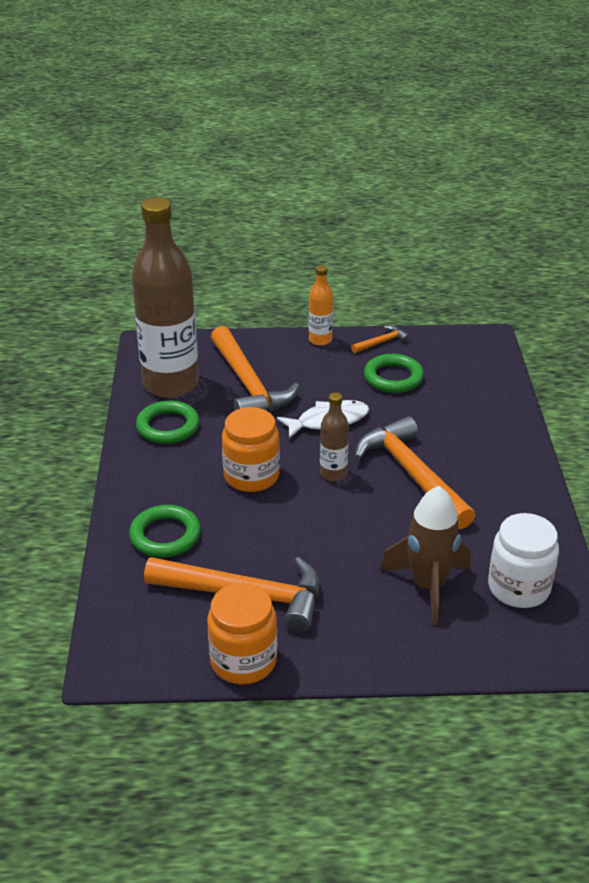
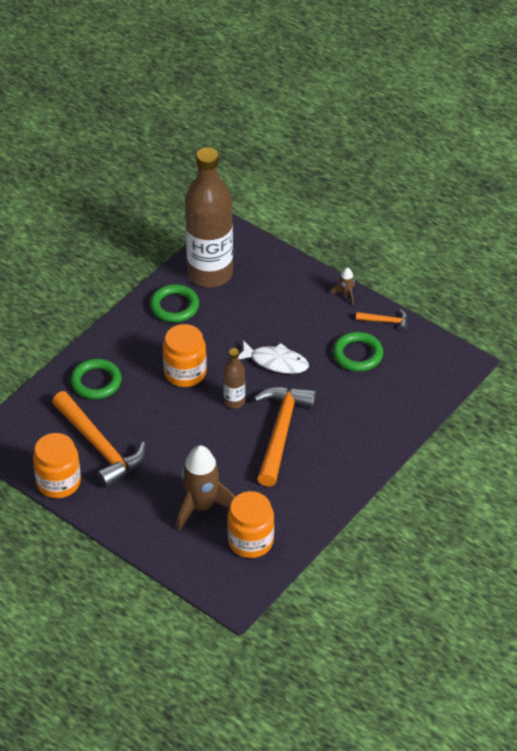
camera: 40 degrees right, 10 degrees up
orange hammer [211,326,299,412] -> none
orange bottle [309,265,333,346] -> brown rocket [331,267,355,305]
white jar [488,513,559,608] -> orange jar [227,491,274,558]

